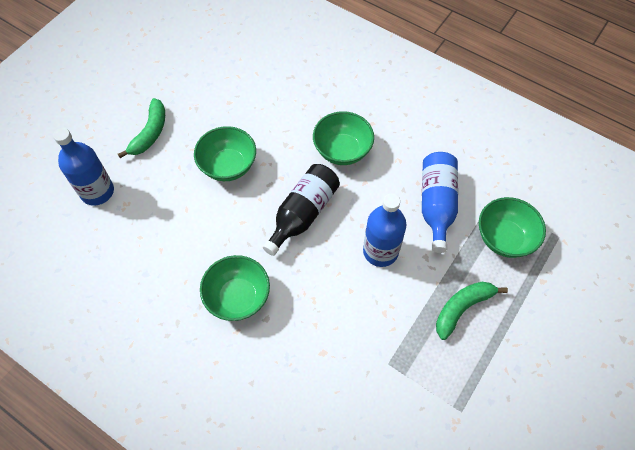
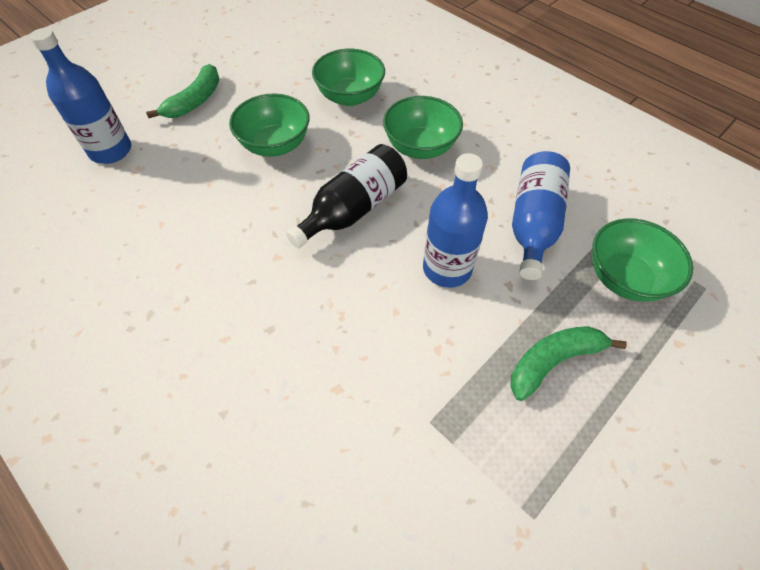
camera: 10 degrees right, 5 degrees down
green bowl [200,255,270,321] -> green bowl moved to [312,49,385,106]

